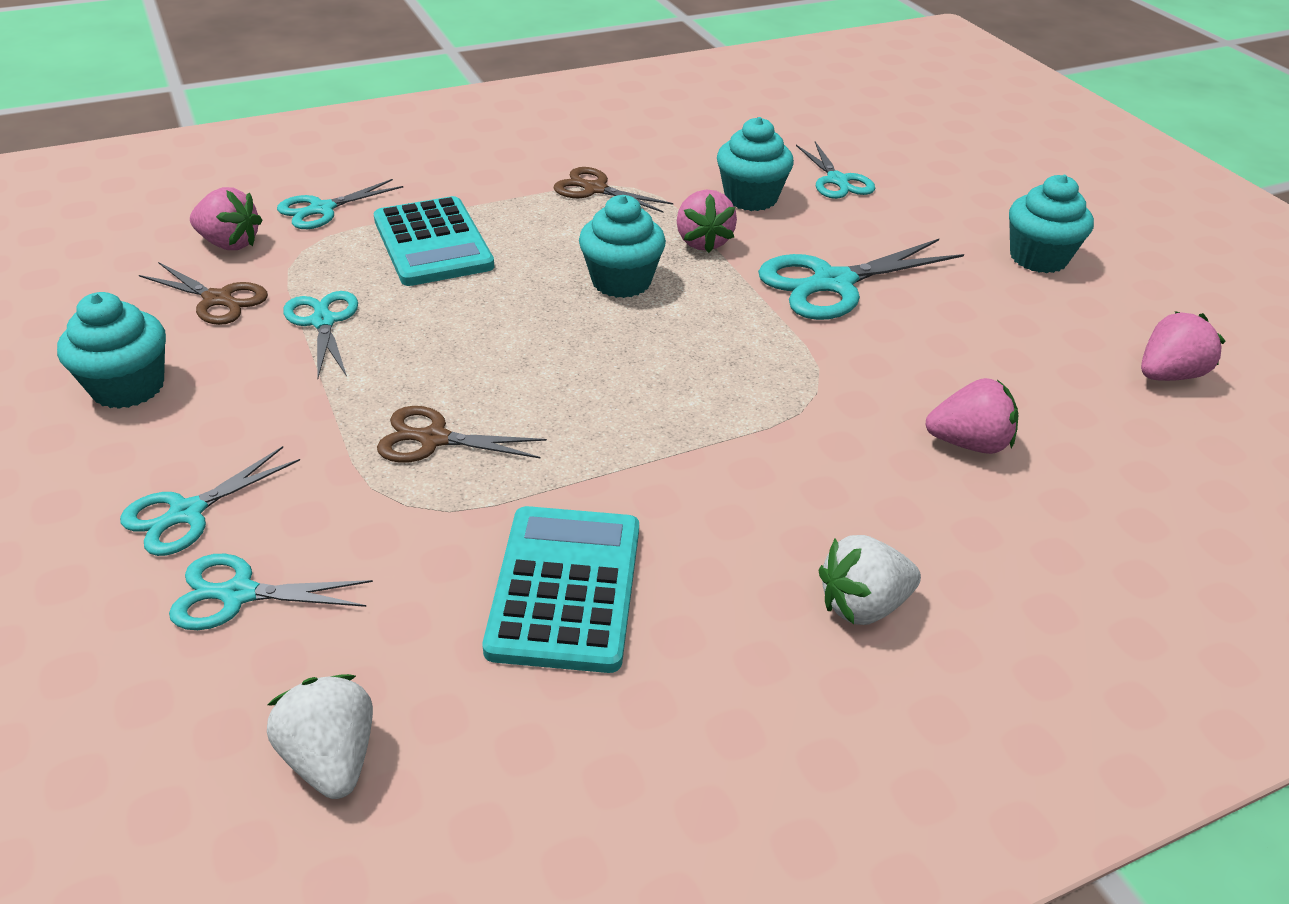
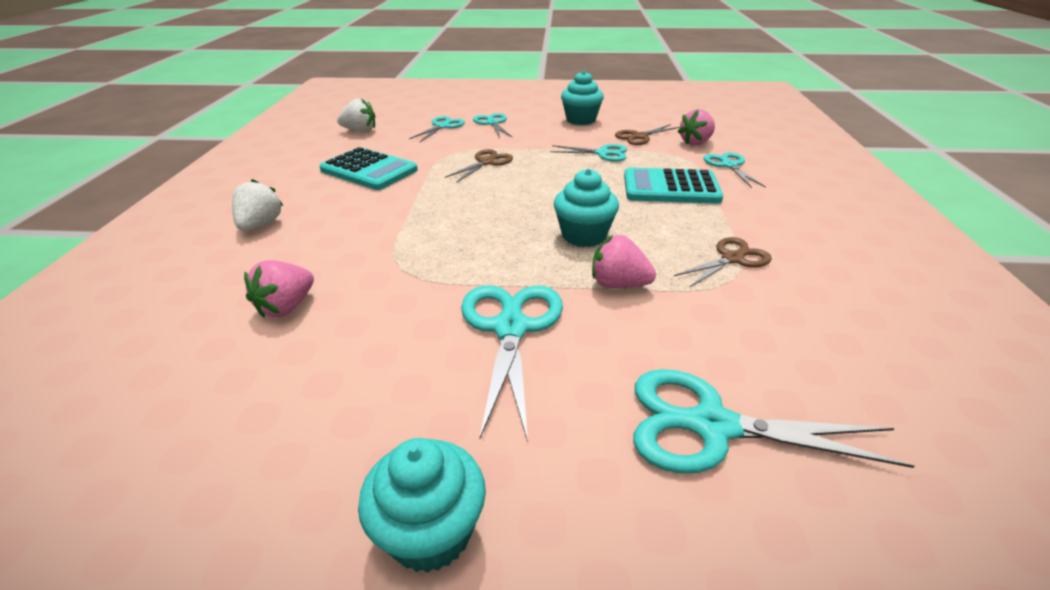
camera: 120 degrees right, 5 degrees down
turquoise cupcake [717,117,794,211] -> none
turquoise scissors [796,142,875,199] -> turquoise scissors [633,369,914,473], size x1.62
pink strawberry [1141,311,1225,381] -> none

